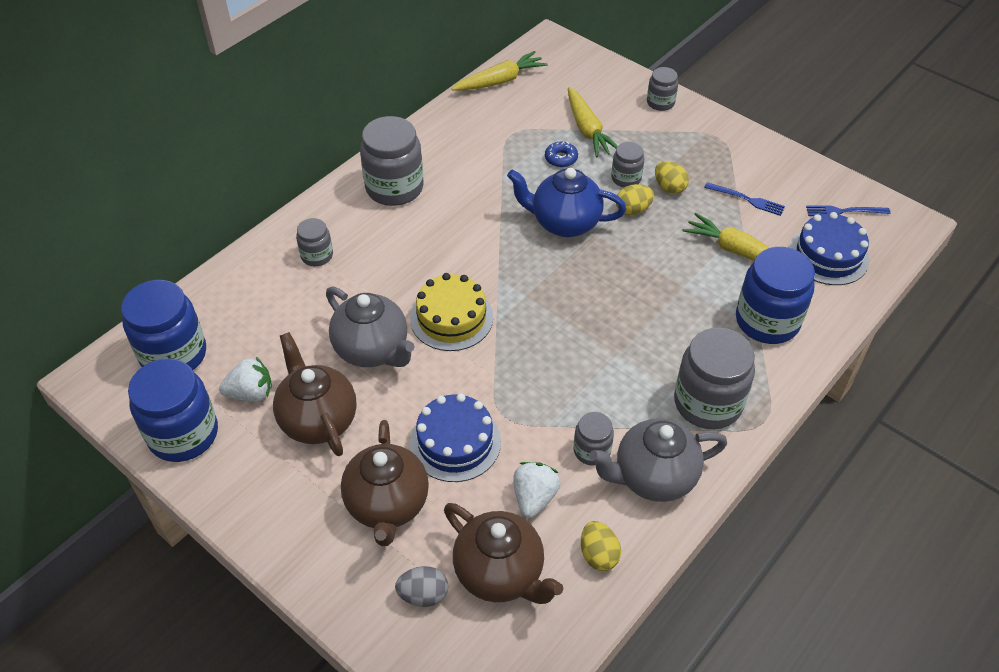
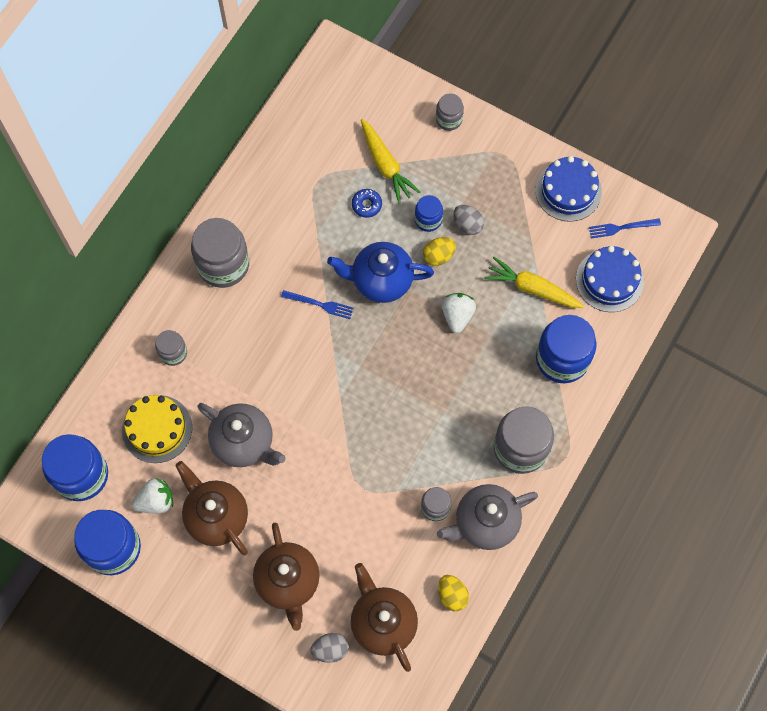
camera: 10 degrees left, 20 degrees up
yellow cake [410,273,493,351] -> yellow cake moved to [122,395,192,463]
blue cake [410,393,501,482] -> blue cake moved to [535,156,602,222]
brown teapot [444,503,563,604] -> brown teapot turned 150 degrees counterclockwise [351,563,418,672]
yellow carrot [451,51,548,91] -> none
white strawberry [513,462,560,518] -> white strawberry moved to [442,293,476,333]
grey jar [611,142,644,187] -> blue jar [415,195,443,232]
yellow egg [655,161,689,194] -> grey egg [453,205,484,235]
blue fork [704,182,785,216] -> blue fork moved to [281,290,354,319]

